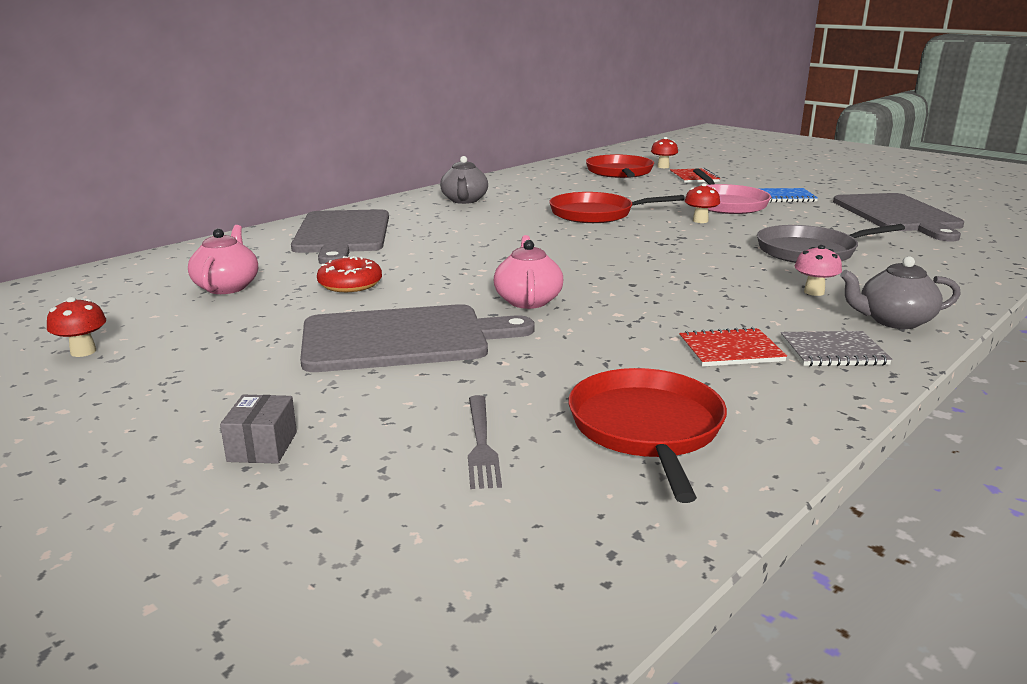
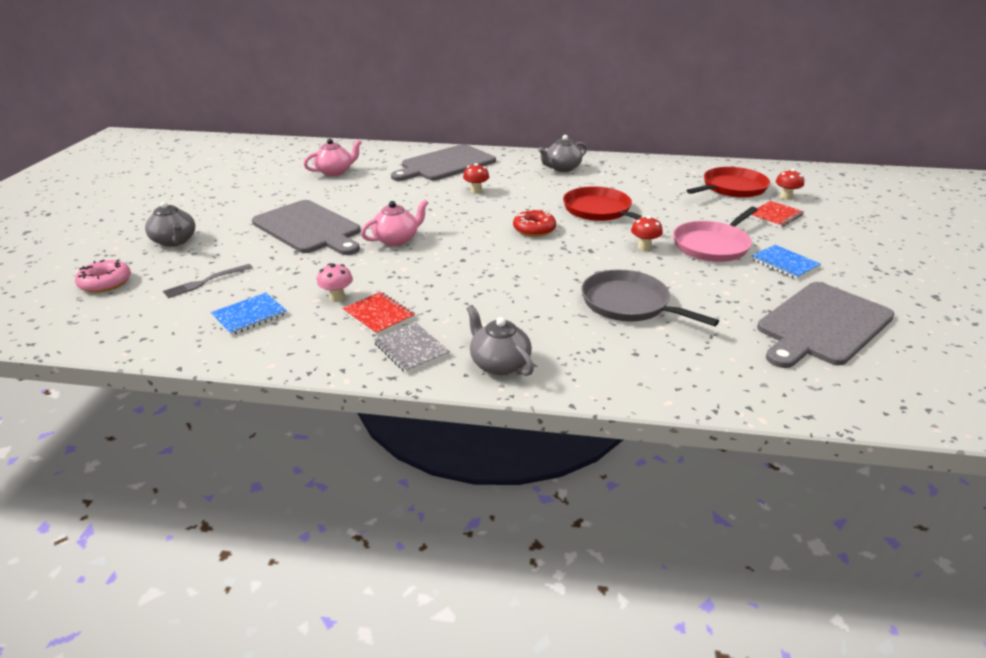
camera: 55 degrees right, 10 degrees up
red mushroom [47,297,106,357] -> red mushroom moved to [463,163,489,194]
grey box [220,395,297,464] -> grey teapot [145,201,195,247]
red donut [317,256,382,292] -> red donut moved to [513,210,556,237]
red pan [569,368,727,503] -> blue notebook [211,293,287,335]
pink mushroom [795,245,842,296] -> pink mushroom moved to [317,263,353,302]
none -> pink donut [75,260,131,293]

